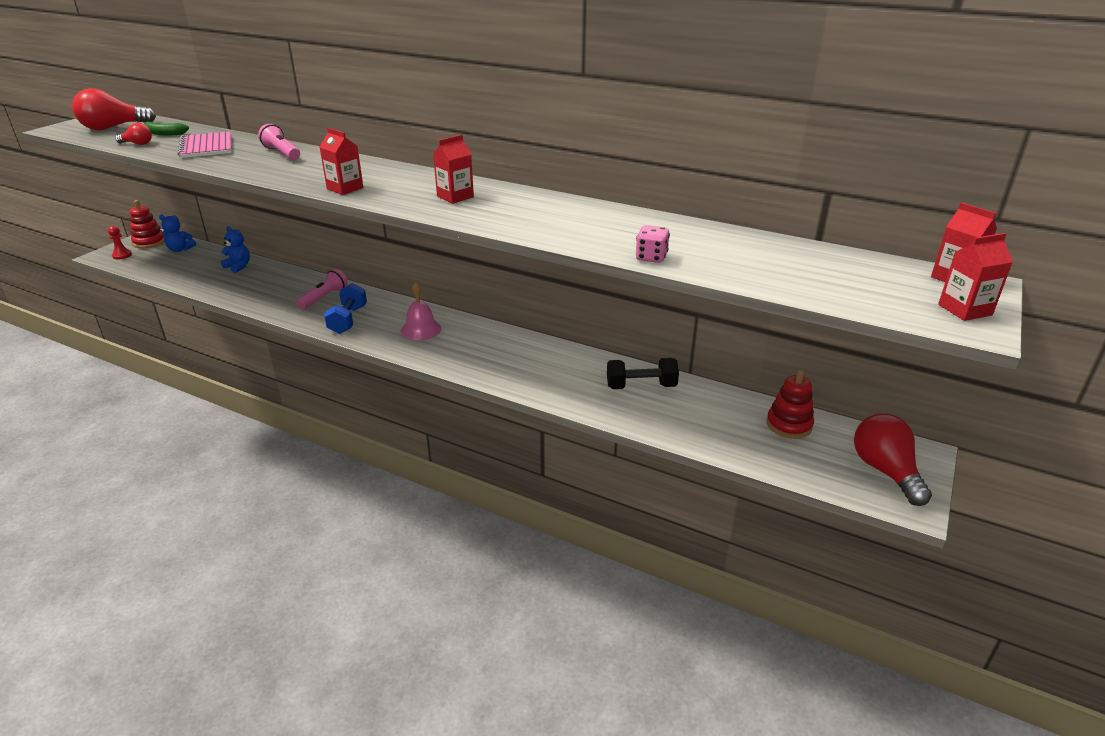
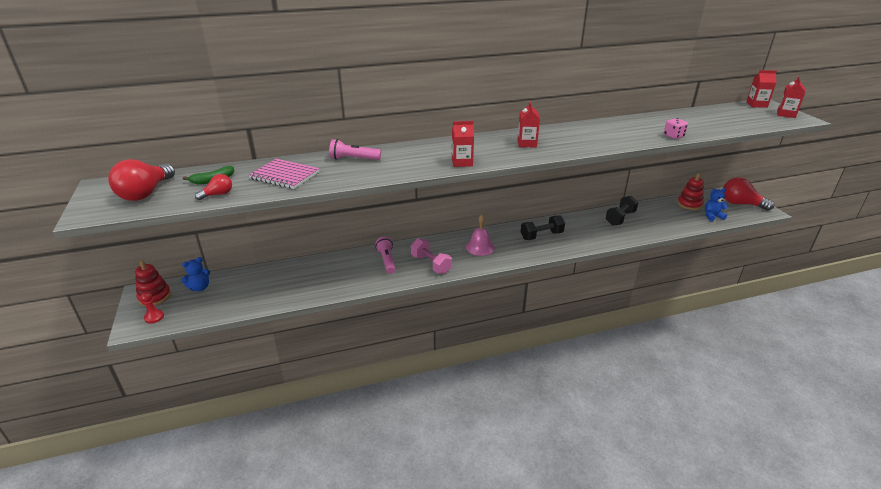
camera: 45 degrees left, 0 degrees up
blue teddy bear [221,226,250,273] -> blue teddy bear moved to [705,188,728,221]
blue dumbbell [324,283,367,334] -> pink dumbbell [411,238,452,274]
none -> black dumbbell [521,216,565,240]

